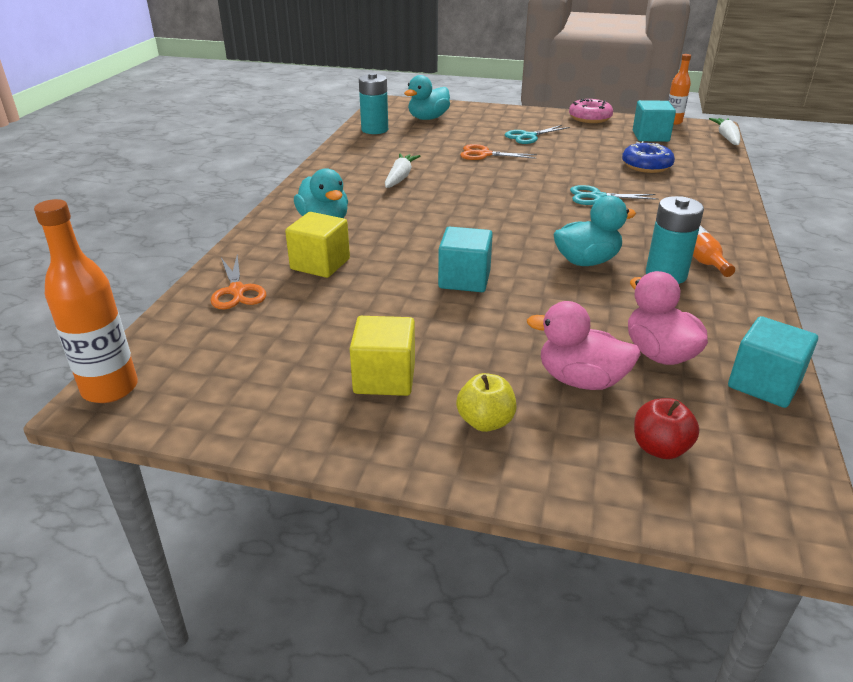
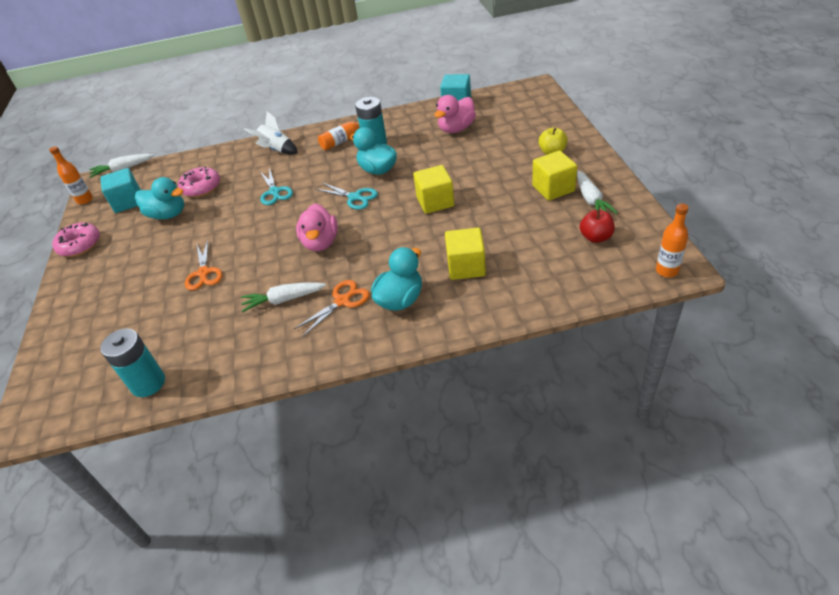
camera: 110 degrees left, 10 degrees up
orange bottle [34,199,138,403] -> orange bottle [656,203,689,277], size x0.63
orange scissors [211,254,266,309] -> orange scissors moved to [294,280,370,337]
turquoise duck [404,75,450,120] -> turquoise duck moved to [135,177,184,219]
turquoise cube [438,226,493,292] -> yellow cube [413,165,454,214]
turquoise scissors [505,125,570,144] -> turquoise scissors moved to [315,182,378,210]
pink duck [527,301,641,390] -> pink duck moved to [296,203,338,251]
blue donut [622,141,675,173] -> pink donut [178,166,220,197]
red apple [634,398,699,459] -> red apple moved to [580,209,615,243]
none -> white rocket [244,111,298,155]
none -> white carrot [577,170,618,214]

